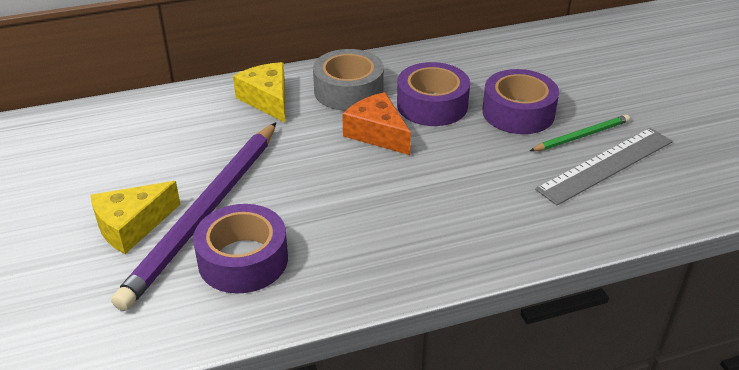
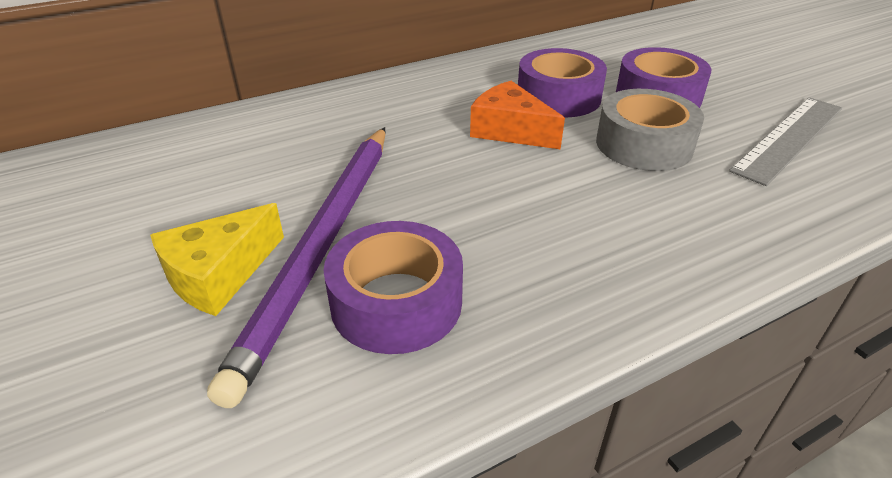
camera: 10 degrees left, 0 degrees up
yellow cheese [233,62,285,123] -> none
grey tape [313,49,384,111] -> grey tape moved to [596,89,704,171]
green pencil [530,115,630,151] -> none

